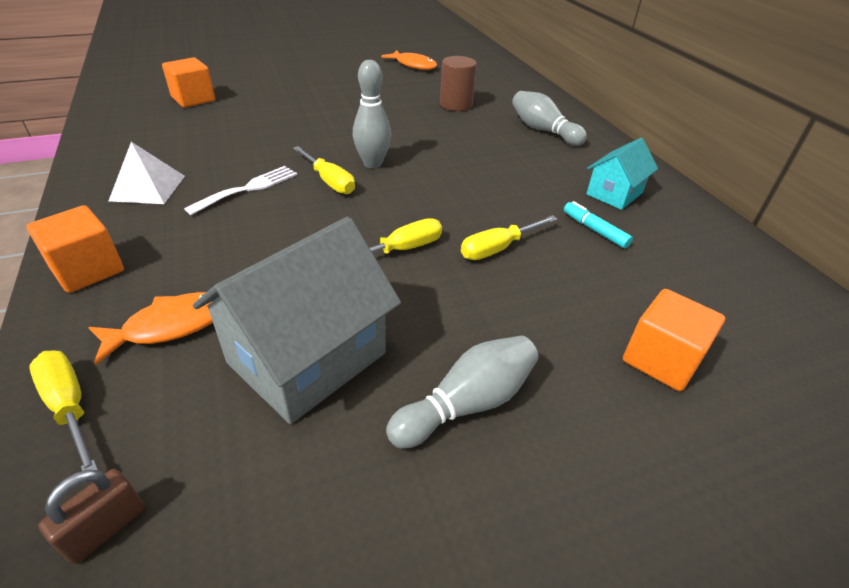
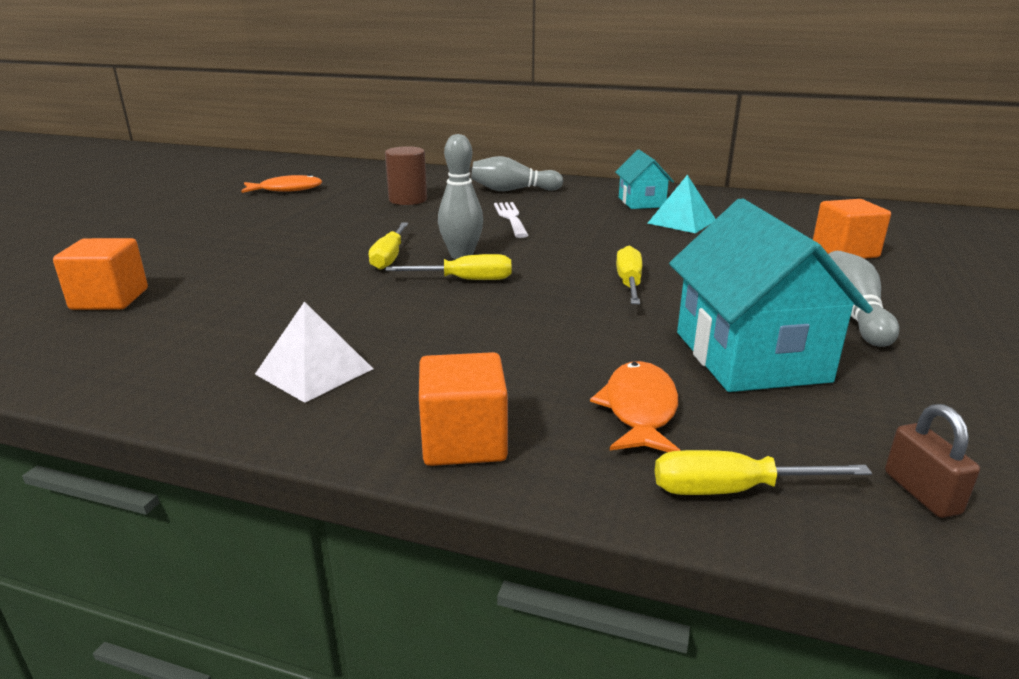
camera: 50 degrees left, 15 degrees down
white fork [184,166,297,215] -> white fork moved to [494,202,528,238]
grey house [193,217,401,424] -> turquoise house [669,198,873,392]
yellow screwdriver [461,215,558,260] -> yellow screwdriver moved to [369,223,408,270]
turquoise marker [564,201,633,248] -> turquoise pyramid [647,175,715,233]

